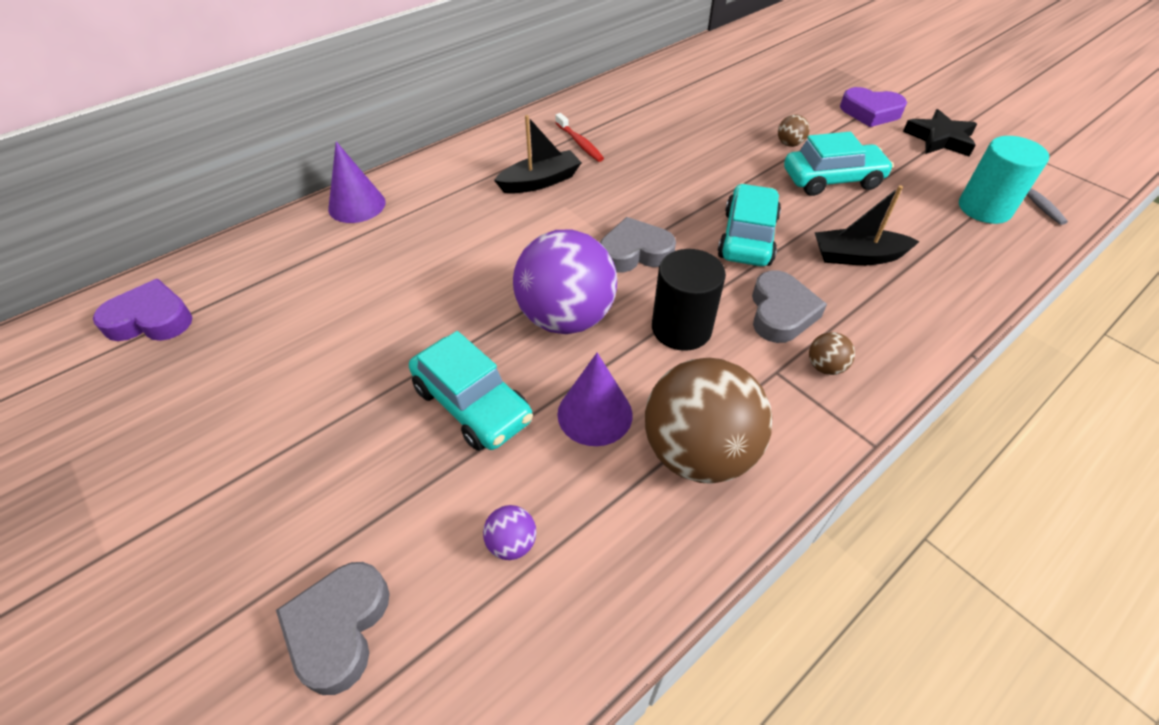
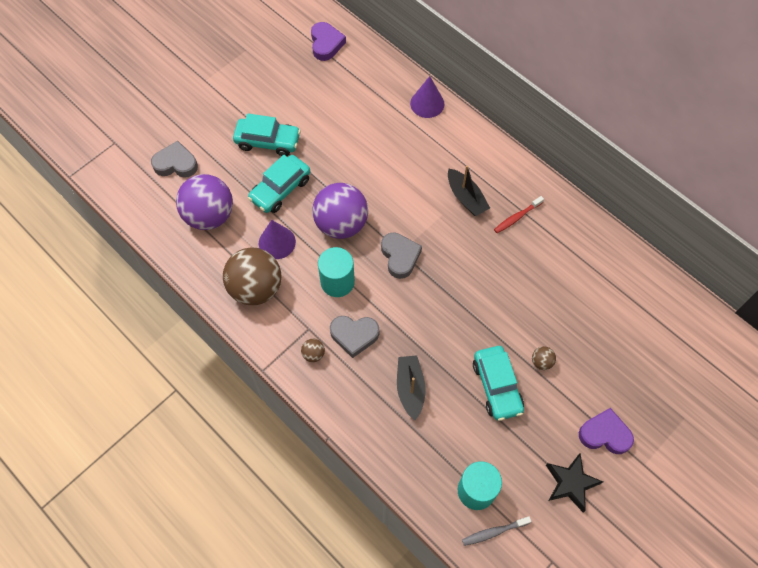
camera: 85 degrees right, 15 degrees up
purple ball [483,505,536,560] -> purple ball [176,174,233,230], size x2.49
black cylinder [652,249,726,351] -> turquoise cylinder [318,247,355,297]
turquoise car [717,184,781,266] -> turquoise car moved to [233,113,301,156]
purple heart [840,87,907,127] -> purple heart turned 90 degrees clockwise [579,408,634,454]

